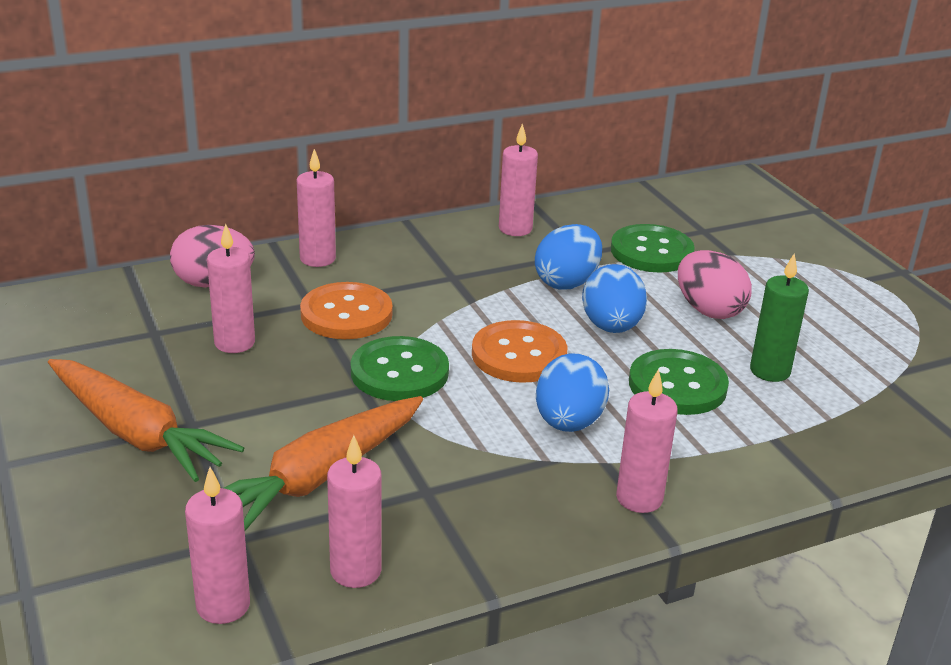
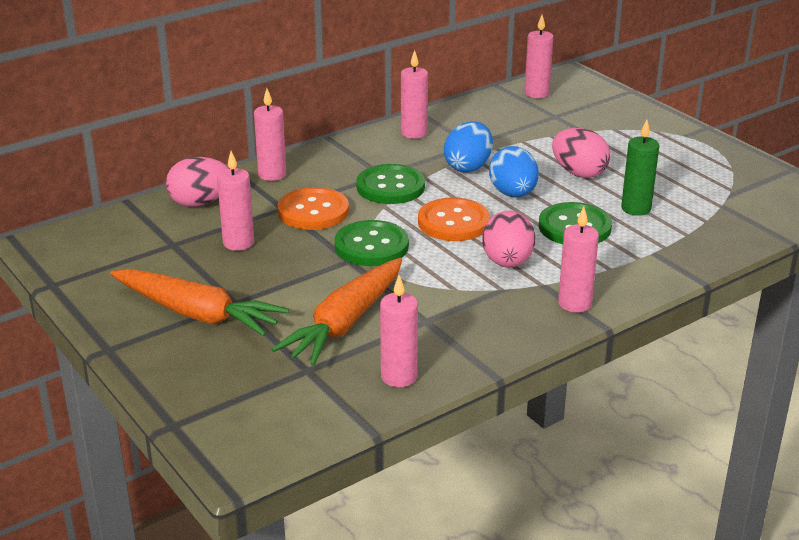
camera: 10 degrees left, 0 degrees up
pink candle [185,467,250,624] -> pink candle moved to [524,15,554,98]
blue egg [536,353,609,432] -> pink egg [482,211,535,268]
green button [611,224,695,273] -> green button moved to [356,164,425,204]

